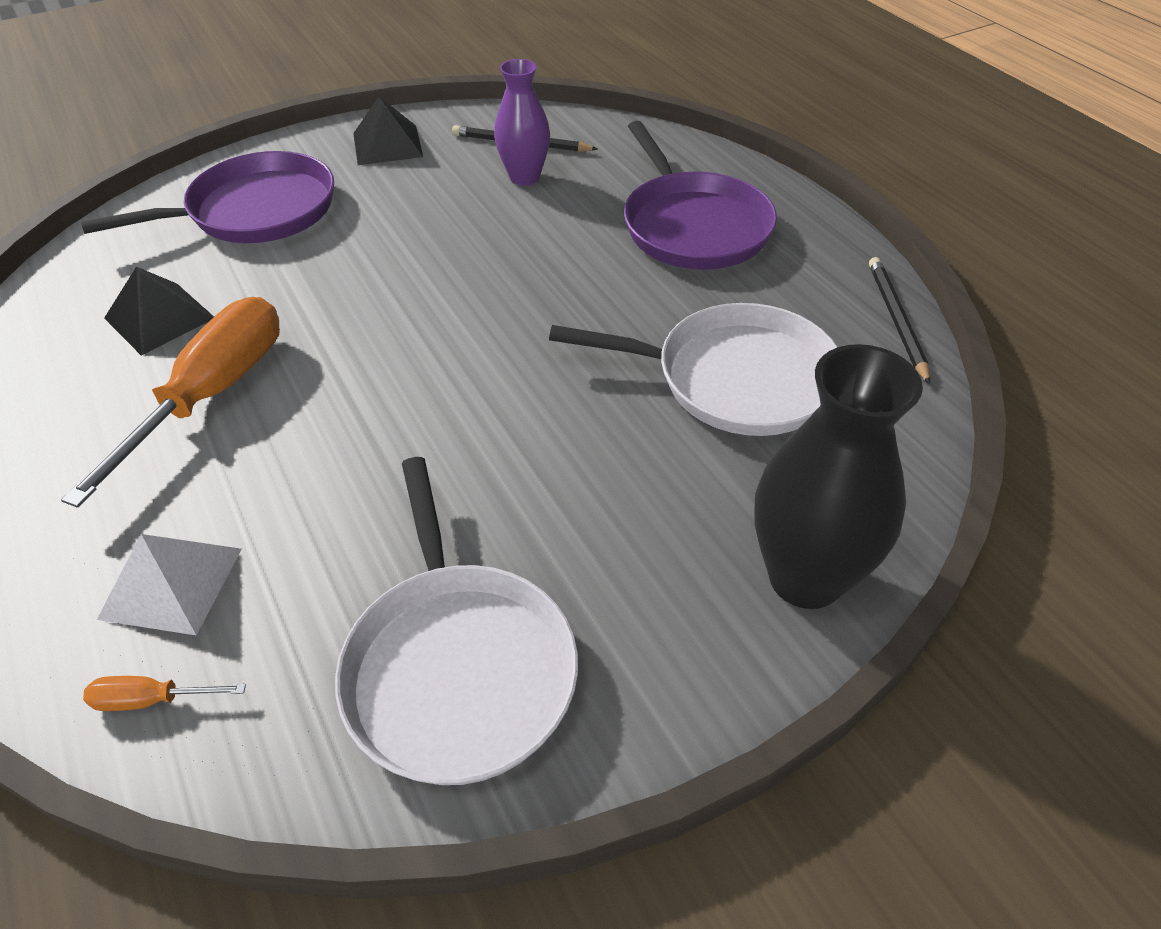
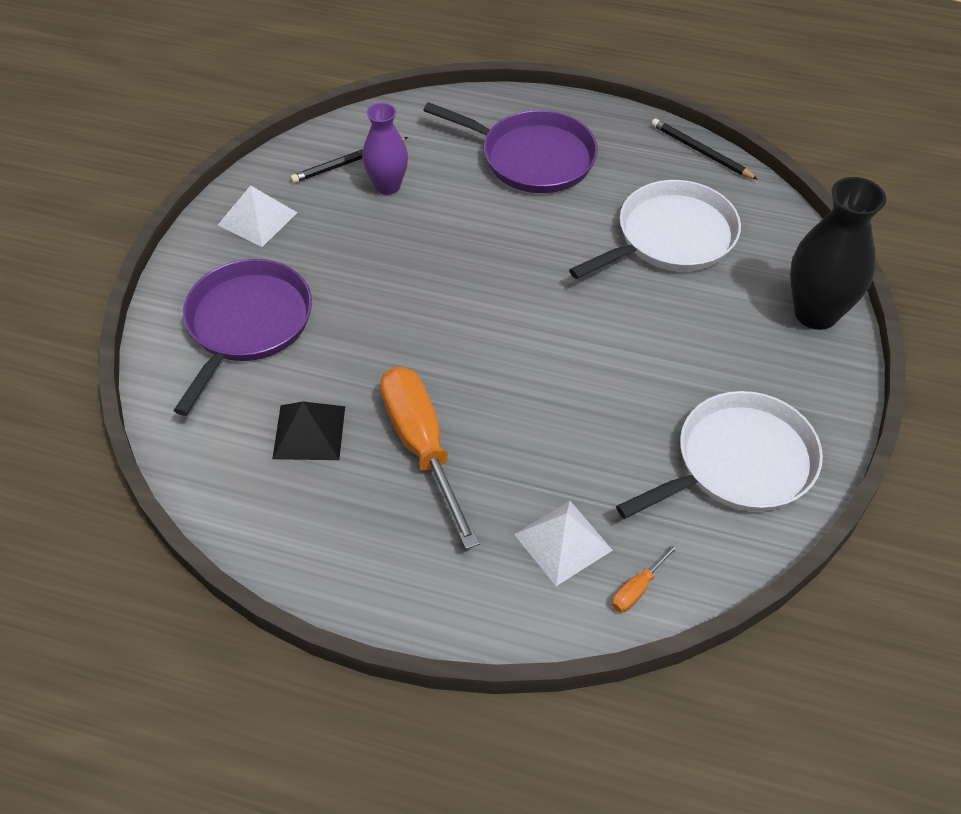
camera: 45 degrees left, 5 degrees up
white pan [335,457,578,785] -> white pan turned 60 degrees counterclockwise [616,391,823,519]
black pyramid [353,97,423,165] -> white pyramid [218,185,298,247]

